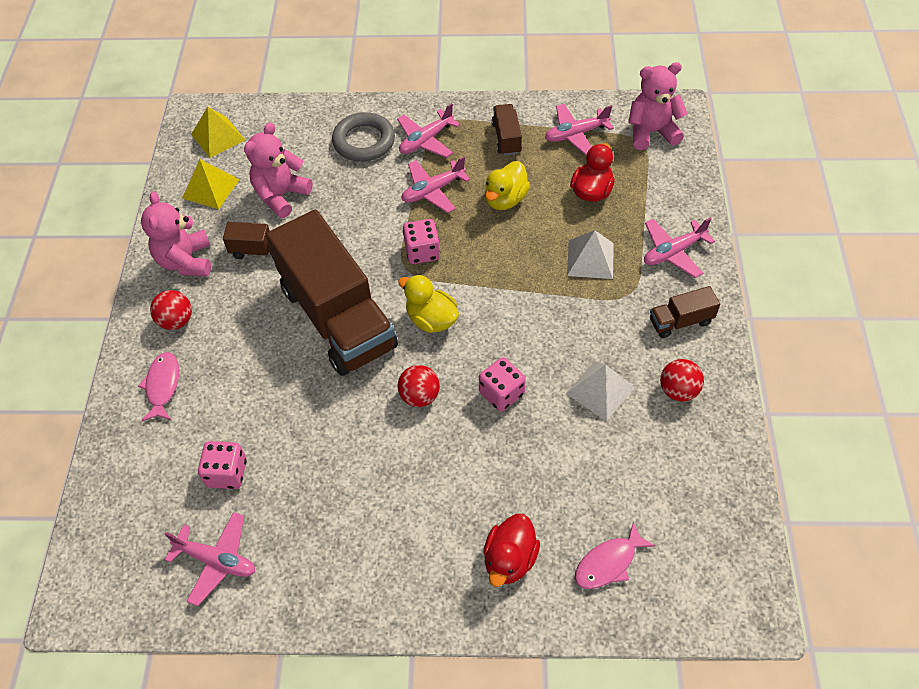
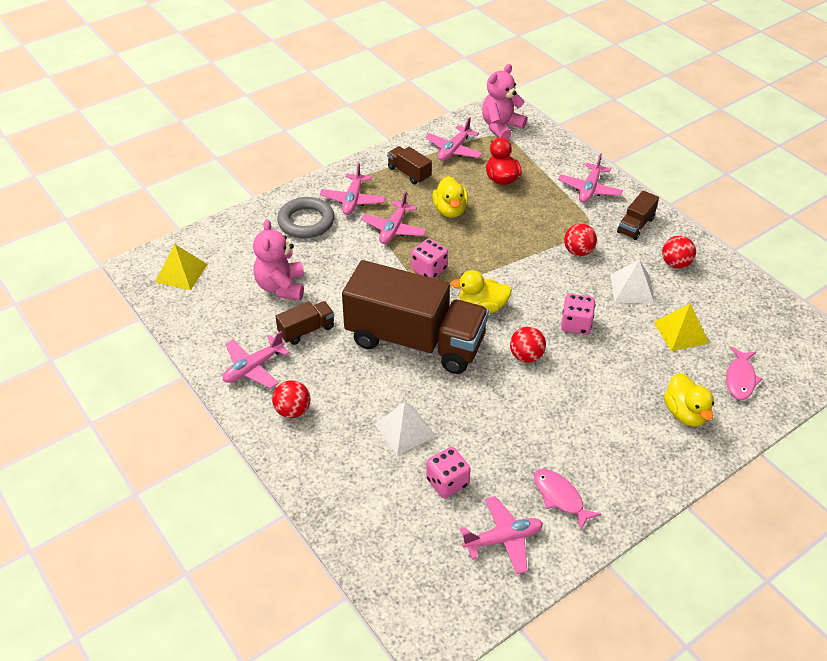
camera: 40 degrees left, 10 degrees down
pink fish [138,352,179,421] -> pink fish moved to [534,469,601,530]
pink teddy bear [141,191,211,277] -> pink plane [222,331,290,389]
yellow pyramid [182,159,240,209] -> yellow pyramid moved to [654,304,709,351]
red duck [483,514,540,587] -> yellow duck [664,373,714,427]
white pyramid [567,230,614,279] -> white pyramid moved to [375,402,436,455]
none -> red ball [564,224,597,256]

